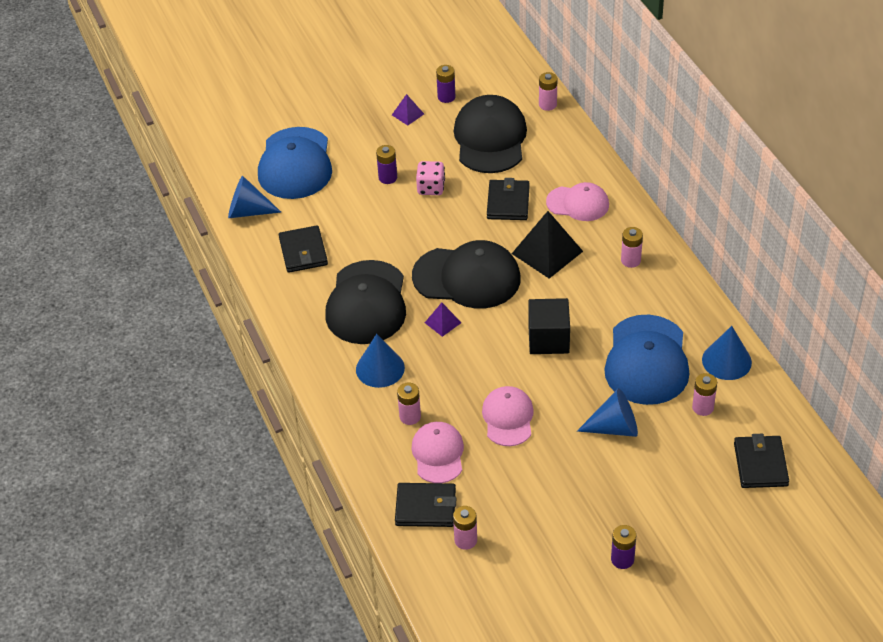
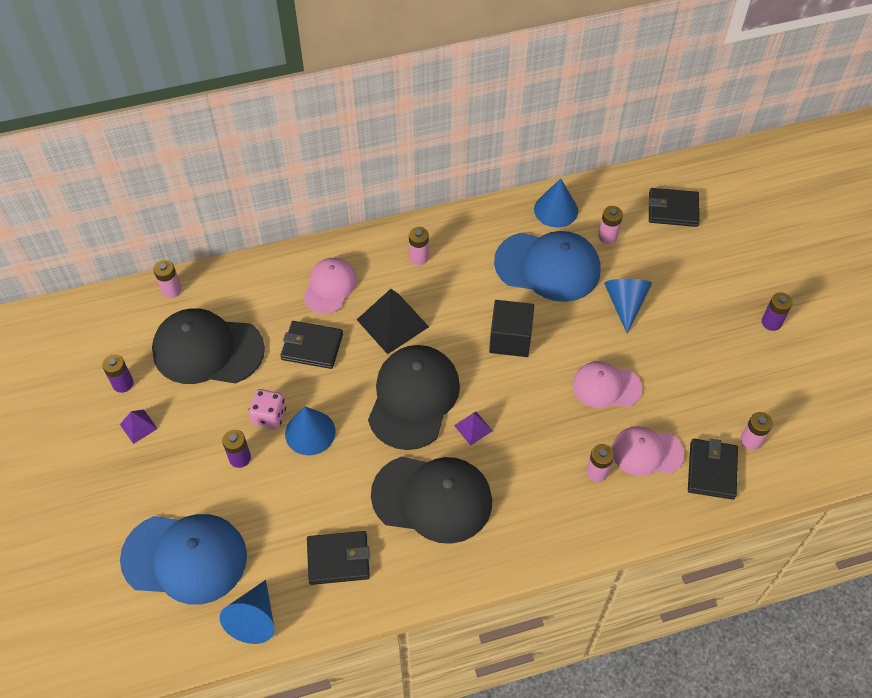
camera: 85 degrees left, 10 degrees up
blue cone [356,334,405,388] -> blue cone moved to [285,406,336,455]

